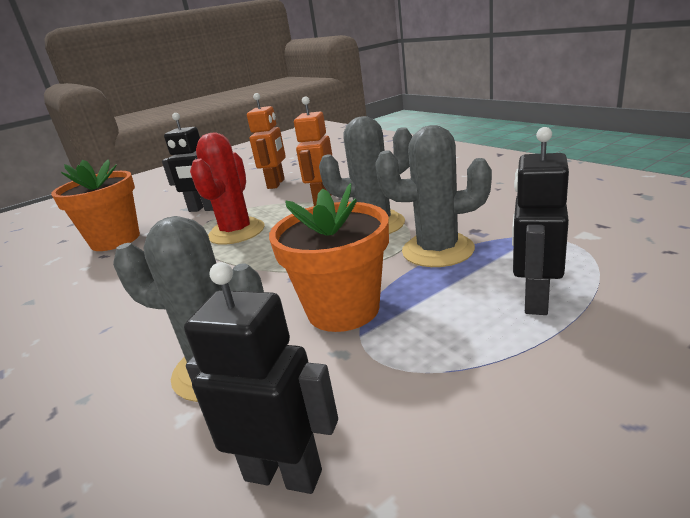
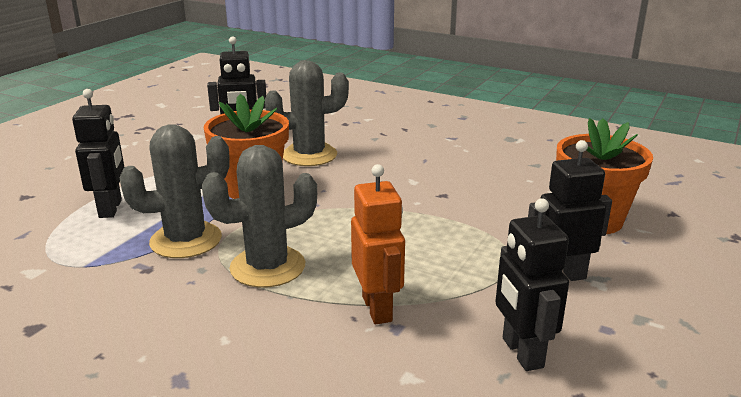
camera: 150 degrees right, 0 degrees up
red cactus [190,133,265,245] -> none
orange robot [247,93,286,189] -> black robot [495,198,569,371]

